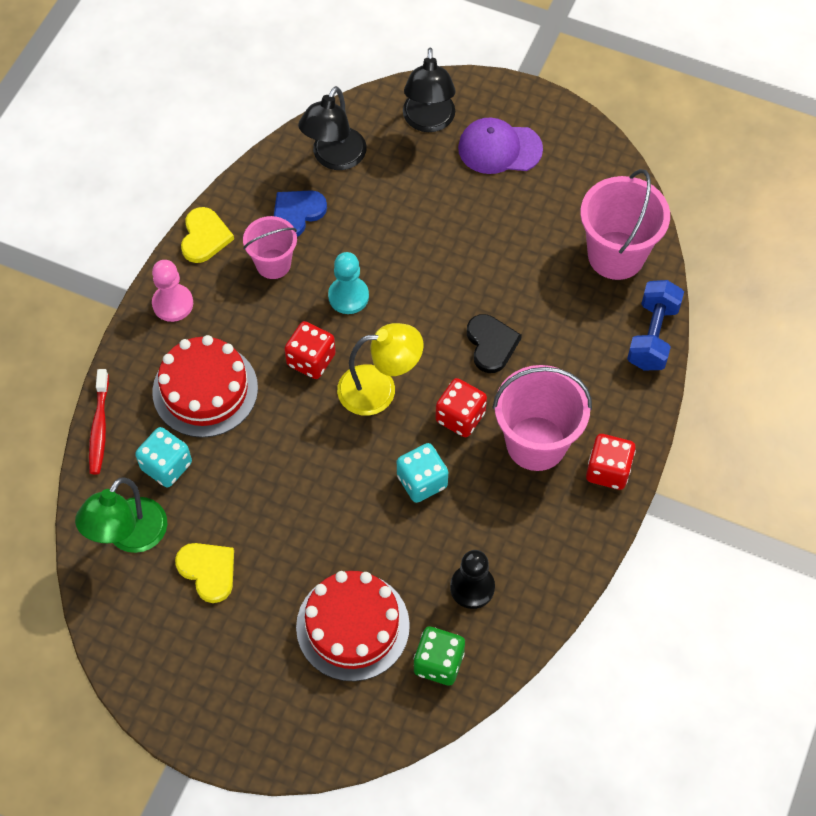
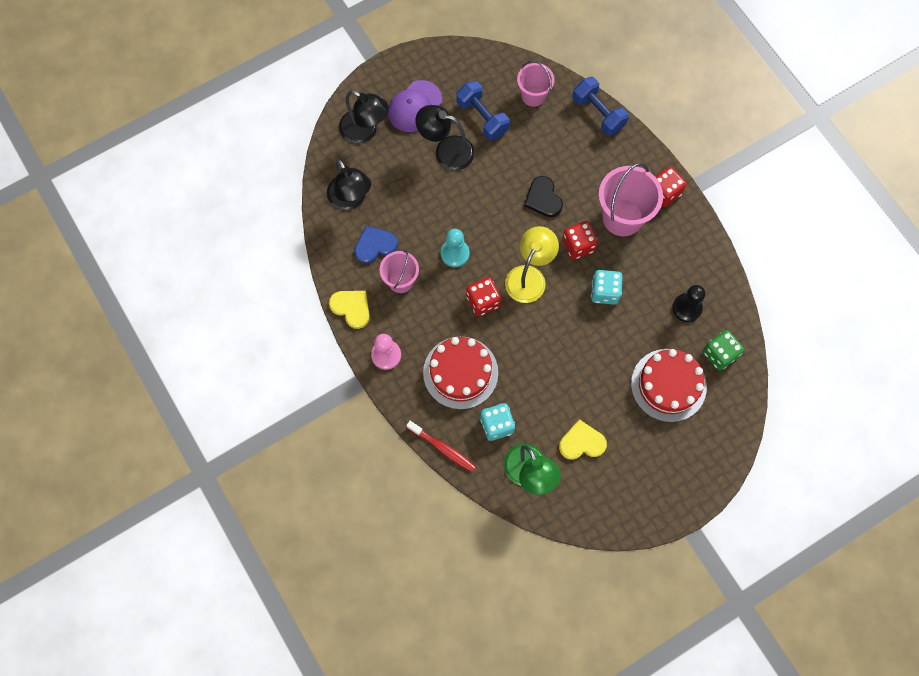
camera: 55 degrees left, 10 degrees up
blue heart [274,190,327,237] -> blue heart turned 75 degrees clockwise [354,226,398,264]
black heart [467,314,522,373] -> black heart turned 135 degrees counterclockwise [524,176,563,217]
pink bucket [580,169,670,280] -> pink bucket [517,61,554,107], size x0.61
none -> black lamp [416,105,474,171]
none -> blue dumbbell [457,81,510,141]

